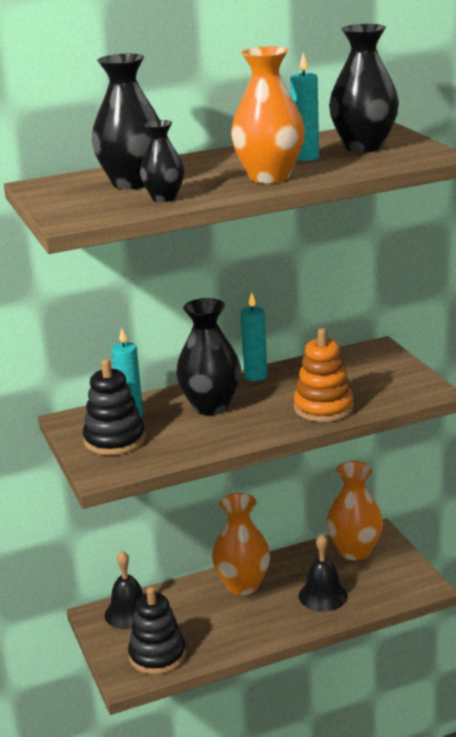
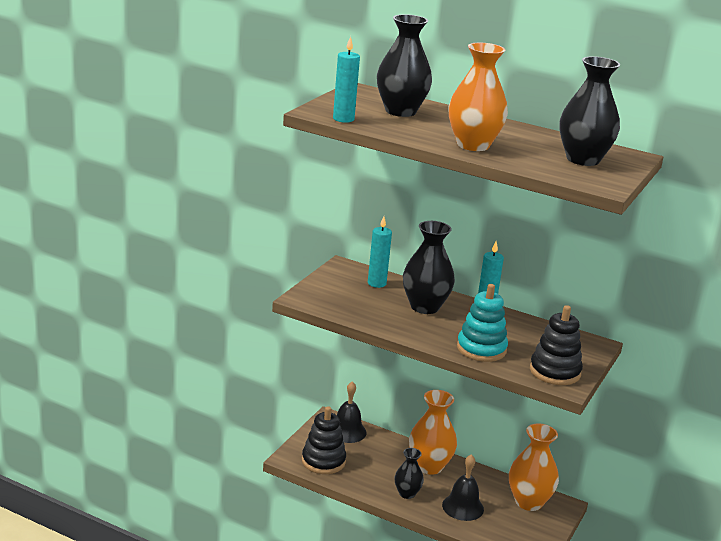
camera: 45 degrees right, 0 degrees up
black stacking toy [83,359,145,455] -> black stacking toy moved to [530,305,583,385]
black vase [140,120,184,202] -> black vase moved to [395,448,424,499]
turquoise candle [290,53,319,161] -> turquoise candle moved to [333,36,360,123]
orange stacking toy [294,328,354,422] -> turquoise stacking toy [457,284,508,362]

